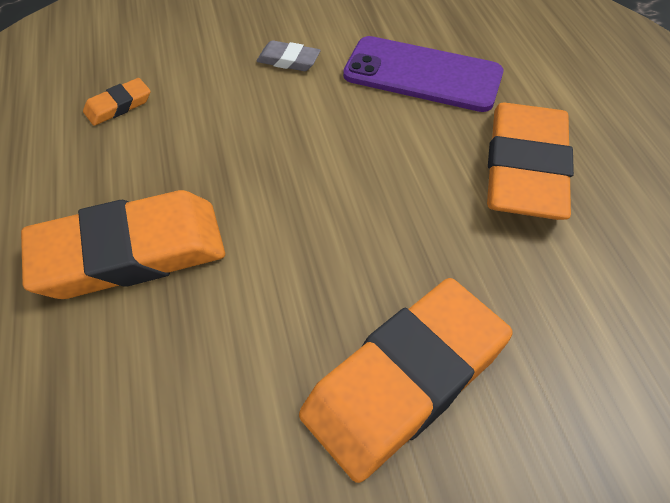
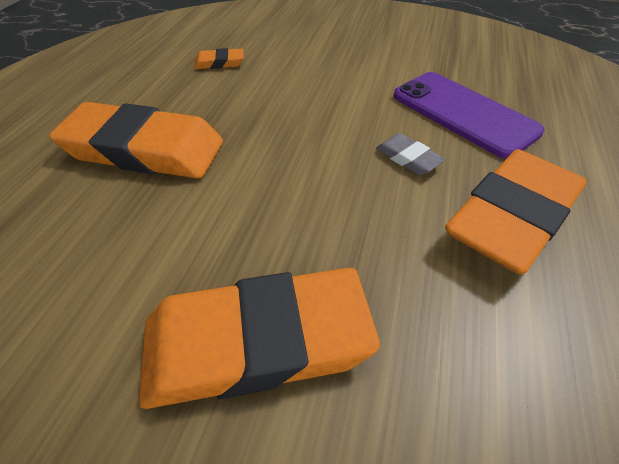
camera: 30 degrees right, 5 degrees down
grey eraser [256,40,321,71] -> grey eraser moved to [376,133,446,175]

